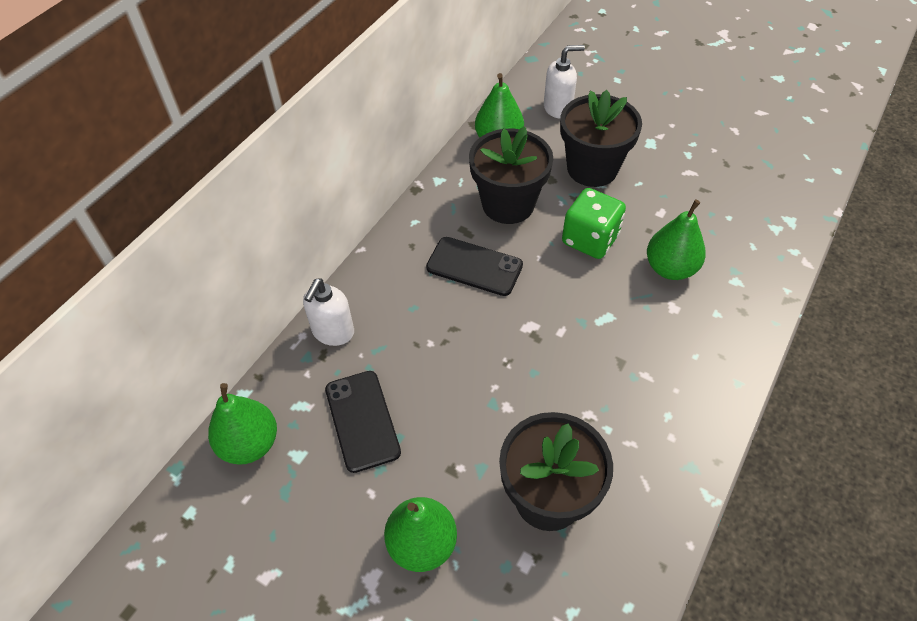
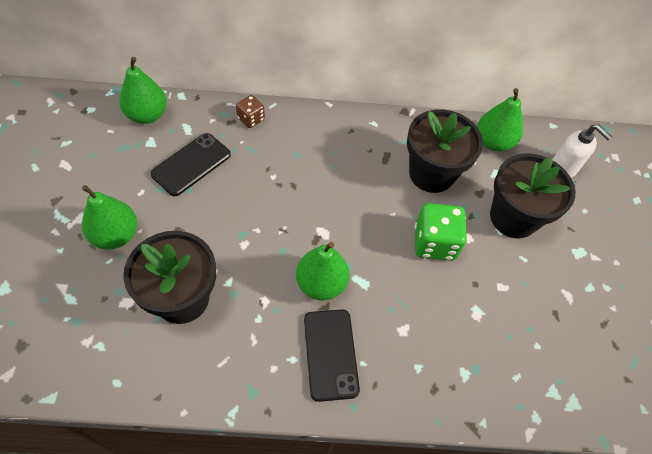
camera: 55 degrees right, 5 degrees up
white soap dispenser [303,278,354,346] -> brown dice [236,95,265,128]
black phone [426,237,523,296] -> black phone moved to [304,310,360,402]
green pear [647,200,706,280] -> green pear moved to [296,242,349,300]

